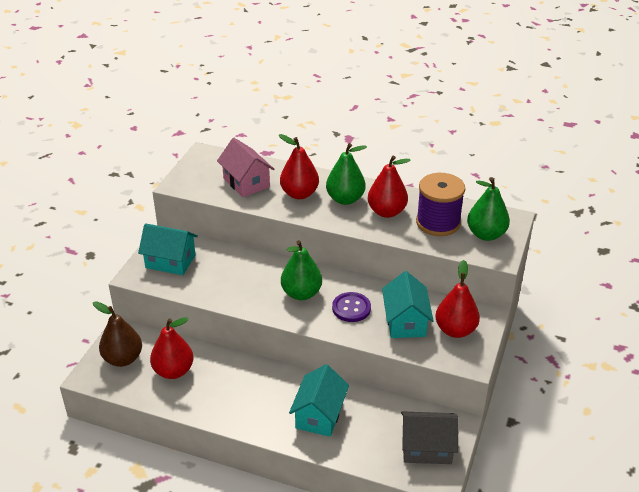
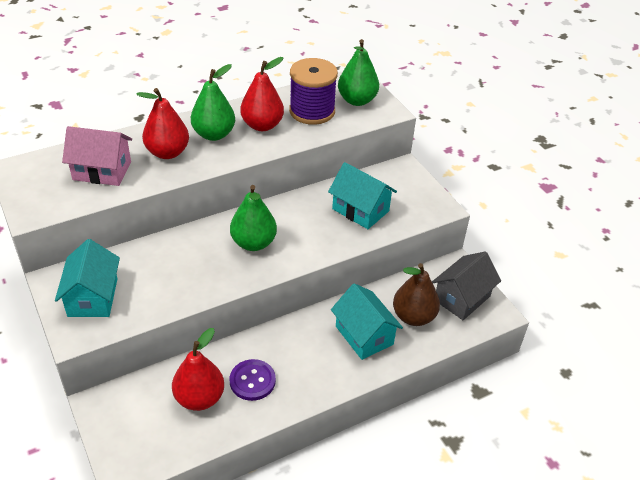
camera: 50 degrees left, 5 degrees up
brown pear [93,301,142,367] -> brown pear moved to [393,263,440,326]
turquoise house [138,223,198,275] -> turquoise house turned 60 degrees counterclockwise [55,239,120,317]
purple button [332,292,371,322] -> purple button moved to [230,359,276,401]
red pear [435,260,480,338] -> none

